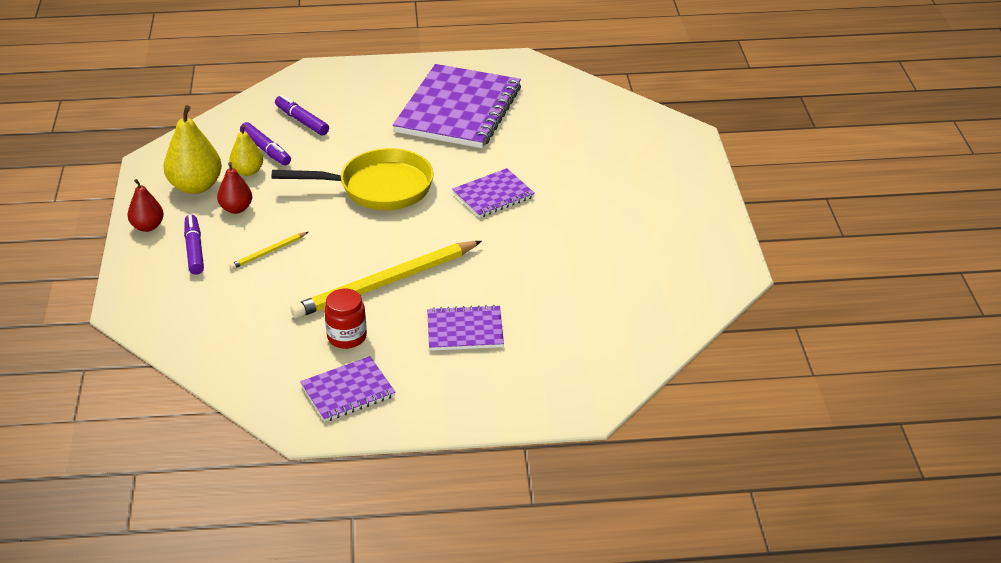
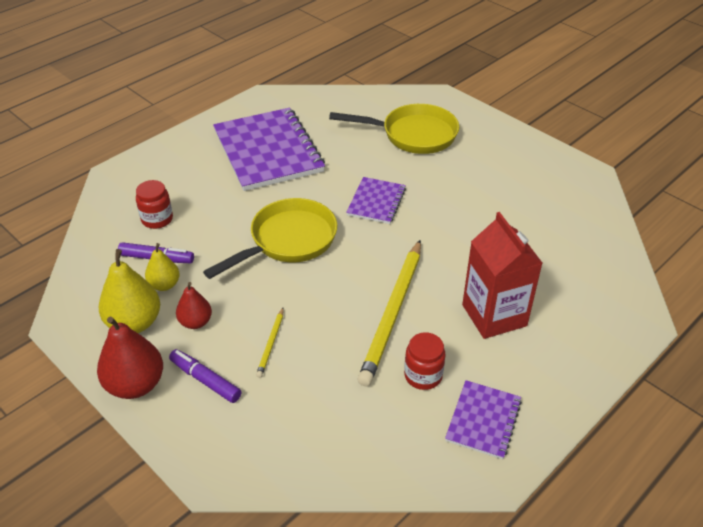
camera: 40 degrees left, 5 degrees up
red pear [128,179,164,232] -> red pear [97,317,163,399], size x1.67
purple marker [275,95,329,136] -> red jar [136,180,173,229]
purple notebook [427,305,504,351] -> red carton [462,212,542,339]
none -> yellow pan [329,104,459,154]

